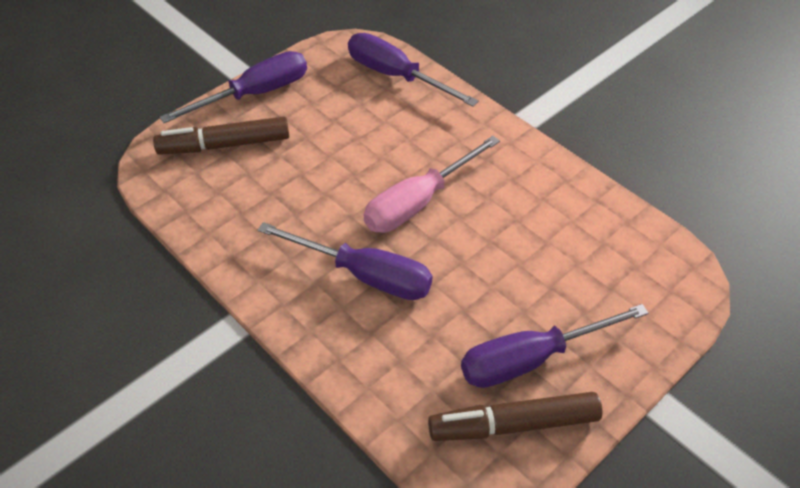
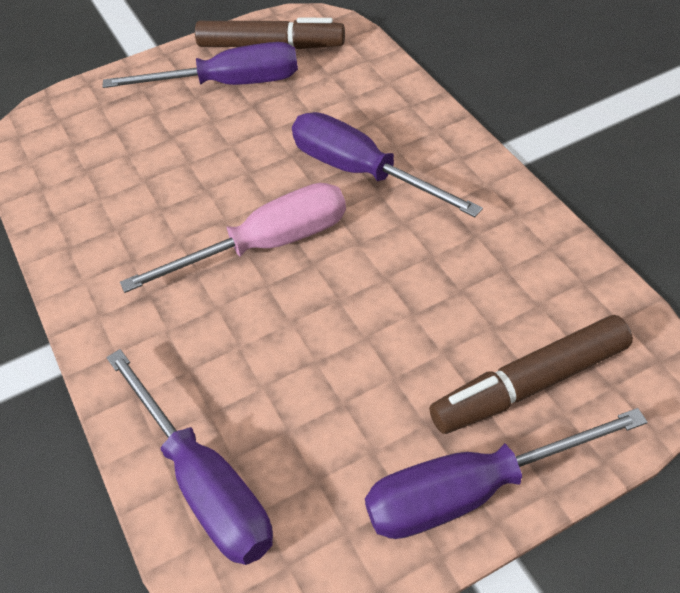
camera: 160 degrees left, 0 degrees up
brown marker [153,116,289,155] -> brown marker turned 150 degrees clockwise [429,315,633,434]

